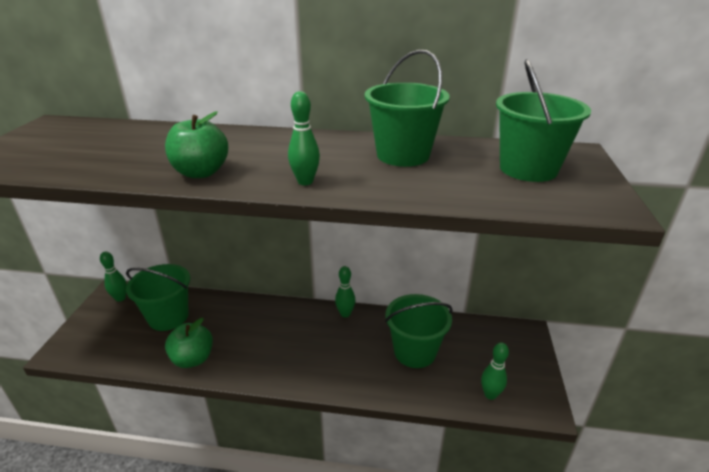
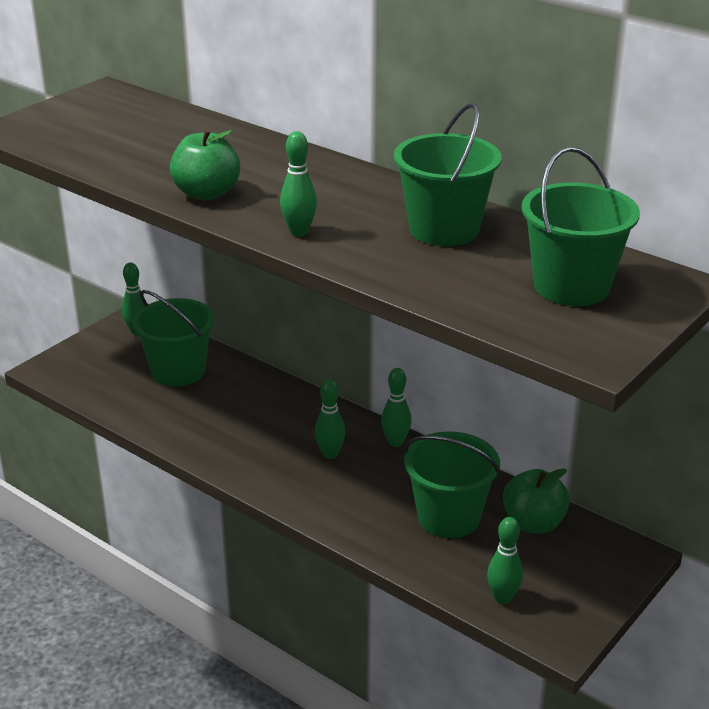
camera: 30 degrees right, 0 degrees up
green apple [165,318,213,368] -> green apple moved to [503,468,570,534]
none -> green bowling pin [315,379,345,459]

